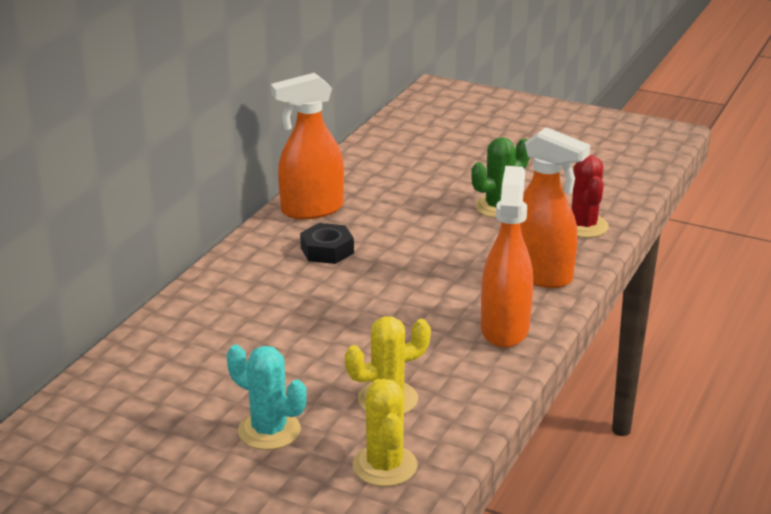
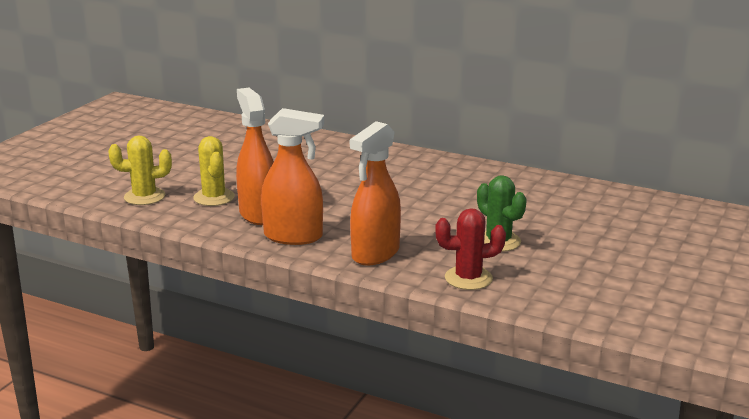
camera: 90 degrees right, 5 degrees down
turquoise cactus [227,345,307,450] -> none
orange spray bottle [271,73,344,219] -> orange spray bottle moved to [236,88,274,225]
black nut [300,223,354,264] -> none

